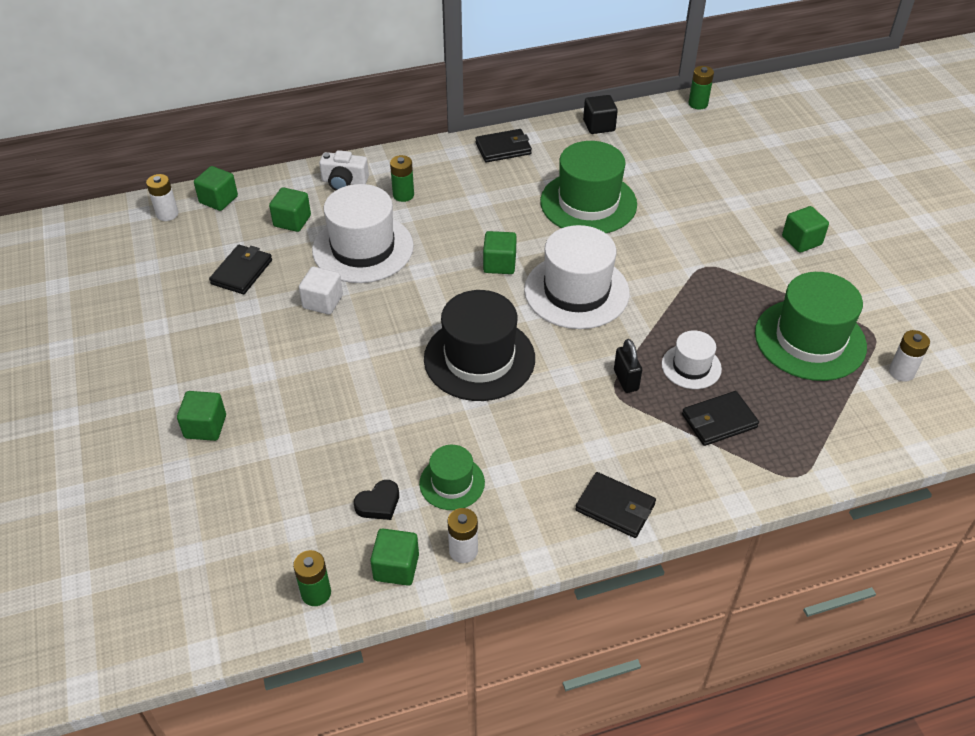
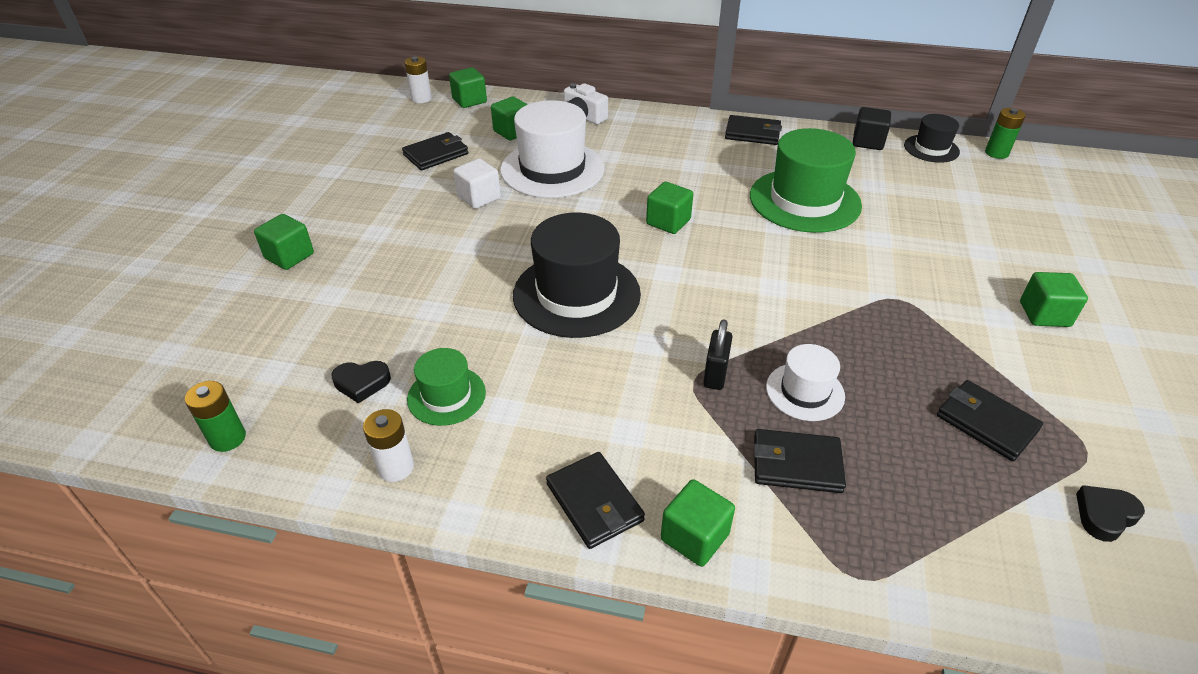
camera: 30 degrees right, 5 degrees down
green cube [370,528,419,586] -> green cube moved to [661,479,735,567]
green battery [390,155,414,202] -> none
white hat [524,225,630,329] -> none
green hat [755,272,867,381] -> black wallet [937,380,1043,461]
white battery [889,330,930,382] -> black heart [1076,485,1145,542]
none -> black hat [904,114,960,163]

